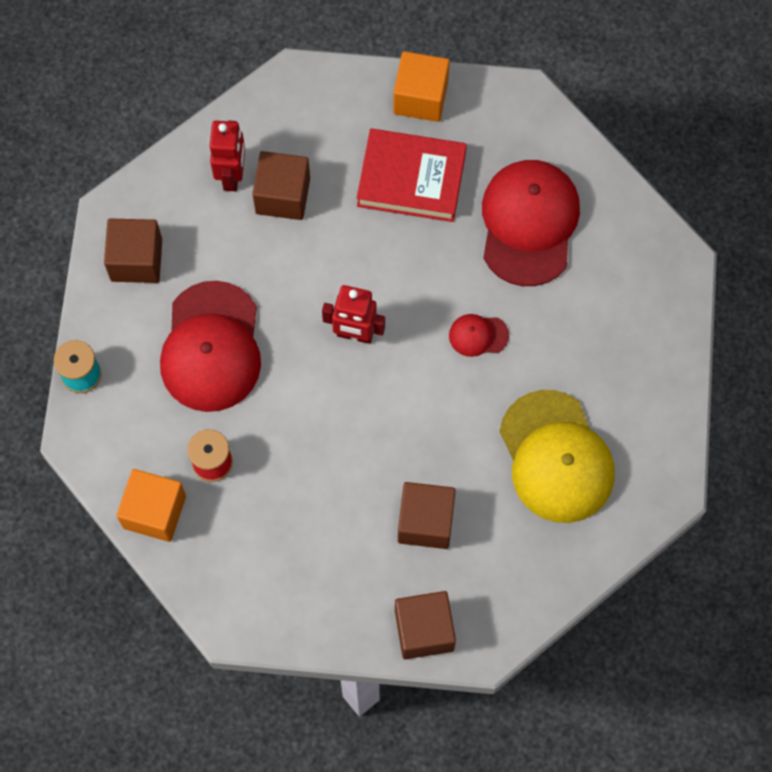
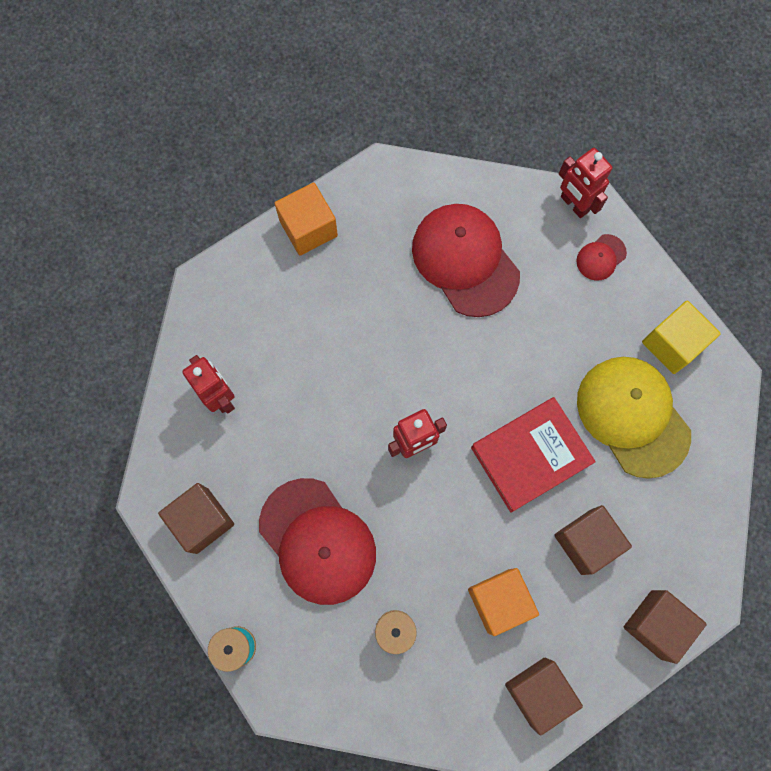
camera: 40 degrees left, 5 degrees up
orange cube [116,469,186,542] -> orange cube moved to [468,568,539,636]
brown cube [252,151,310,220] -> brown cube moved to [505,658,583,735]
red book [357,129,467,222] -> red book moved to [471,397,596,513]
red cap [449,314,509,357] -> red cap moved to [576,234,627,281]
yellow cap [499,390,615,523] -> yellow cap turned 150 degrees counterclockwise [577,357,691,479]
none -> red robot [559,148,612,218]
none -> yellow cube [642,301,721,374]

